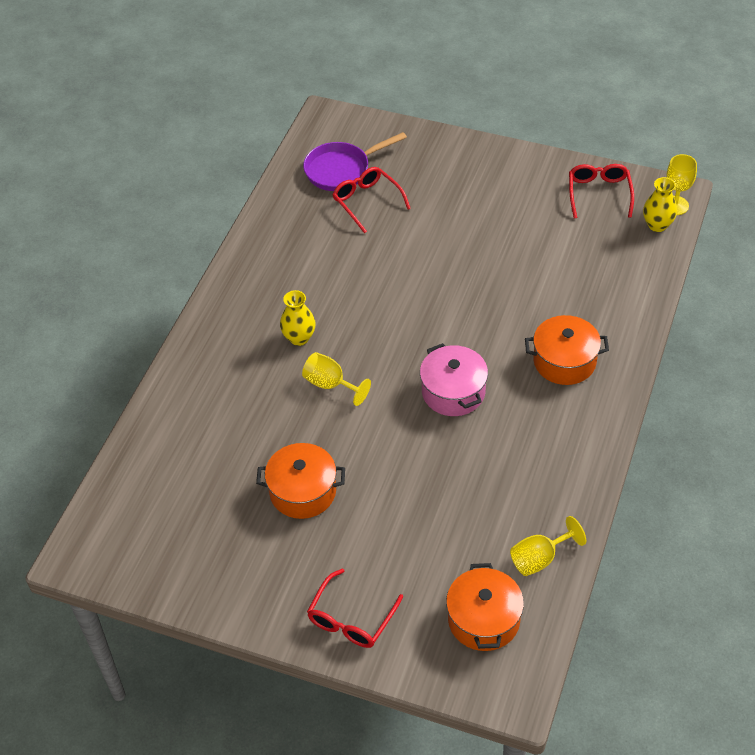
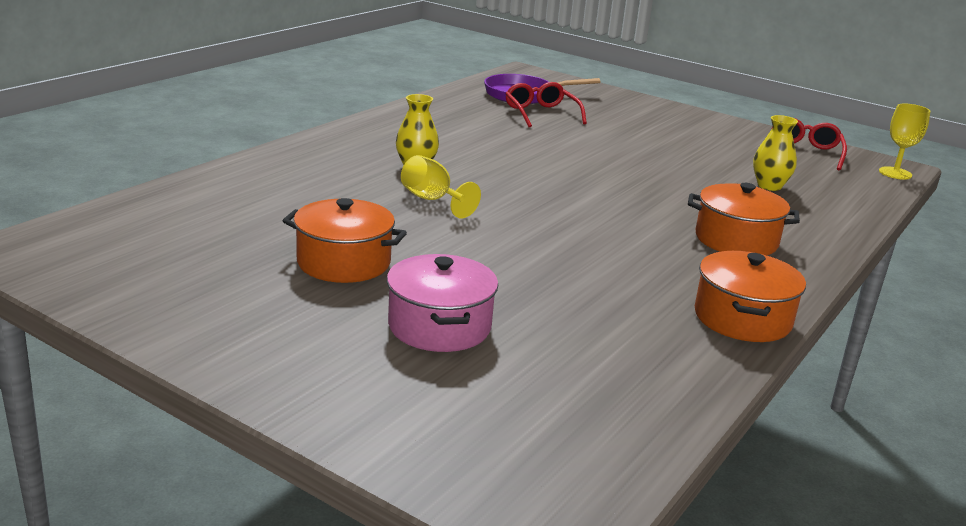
camera: 10 degrees right, 25 degrees down
red glasses [307,568,403,648] -> none
pink pot [420,343,488,416] -> pink pot moved to [387,254,498,352]
orange pot [446,563,524,651] -> orange pot moved to [695,251,806,342]
yellow goblet [510,516,586,576] -> none
yellow vase [643,177,677,232] -> yellow vase moved to [753,115,798,191]

